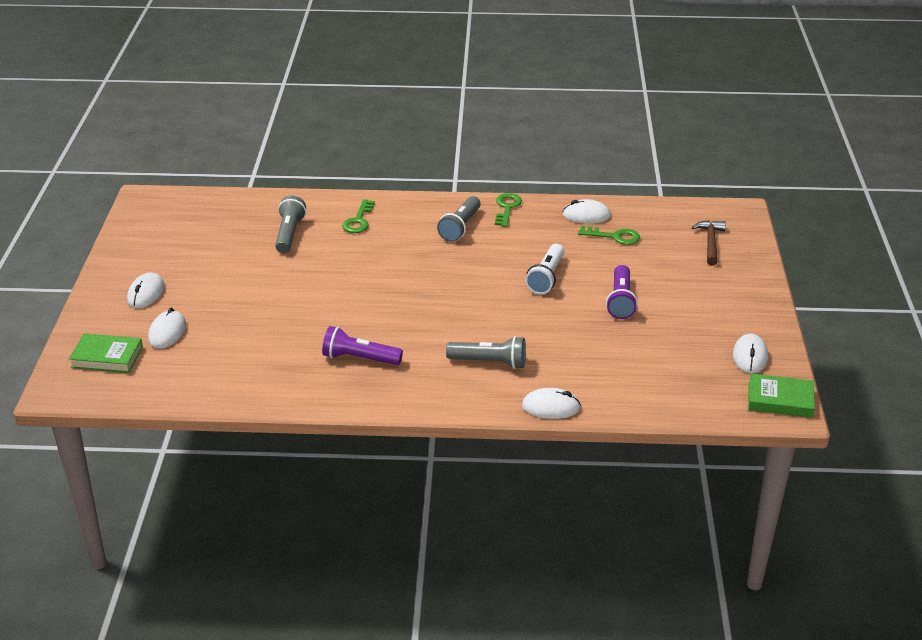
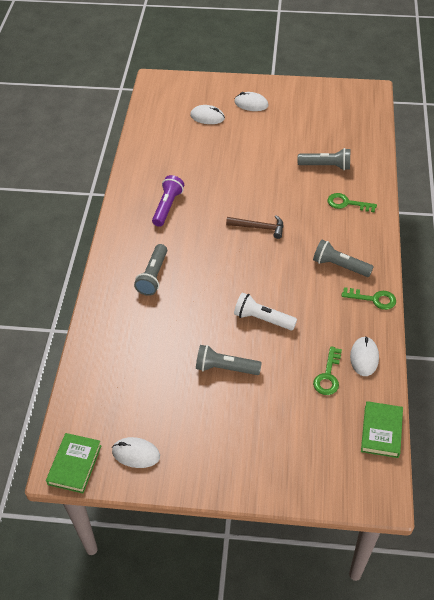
camera: 95 degrees right, 15 degrees up
green book [69,333,143,373] -> green book moved to [361,401,403,458]
white mouse [522,388,581,419] -> none
purple flashlight [606,265,638,319] -> grey flashlight [196,345,262,375]
brown hammer [692,220,726,266] -> brown hammer moved to [226,215,283,239]

